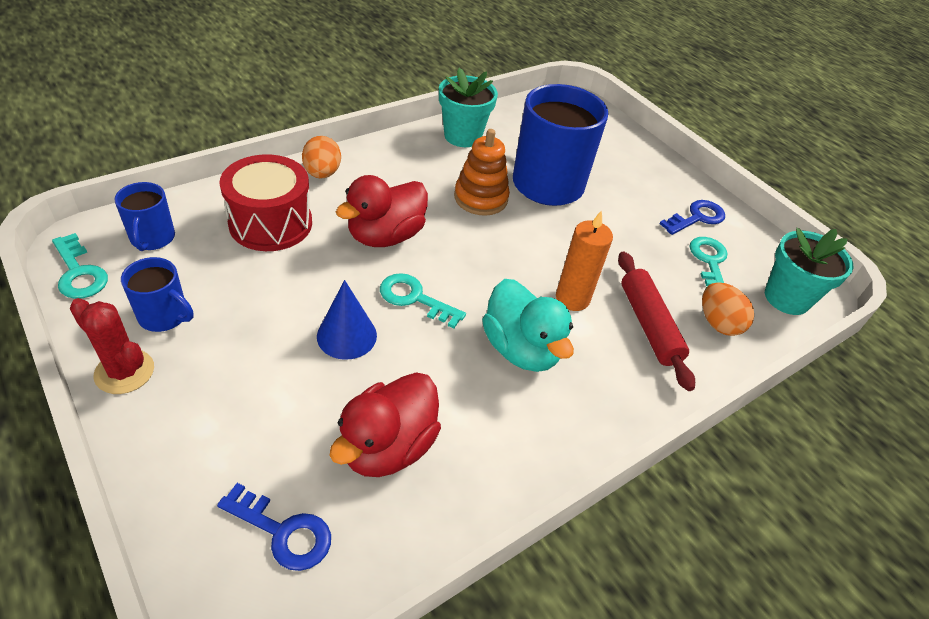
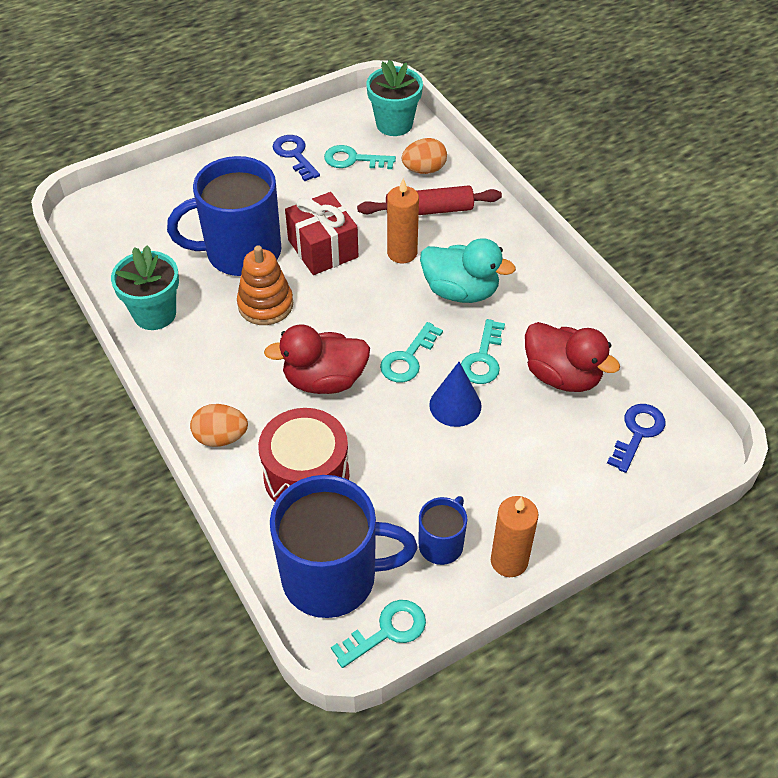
camera: 80 degrees left, 5 degrees up
red cactus [70,298,154,394] -> orange candle [491,496,539,577]
blue mug [114,182,175,251] -> blue mug [270,475,417,618], size x2.04
red duck [336,175,428,247] -> red duck turned 120 degrees clockwise [264,325,370,394]
turquoise duck [482,279,574,372] -> turquoise duck turned 45 degrees clockwise [420,238,516,303]
none -> red gift [285,192,359,275]
none -> turquoise key [461,319,505,384]

